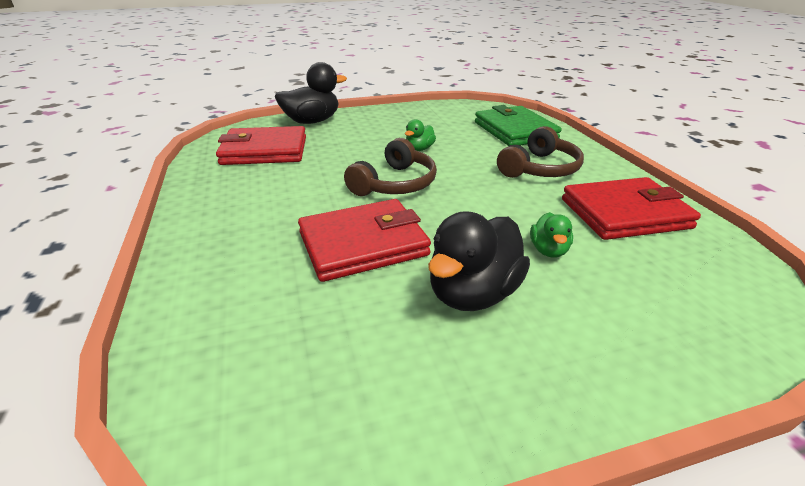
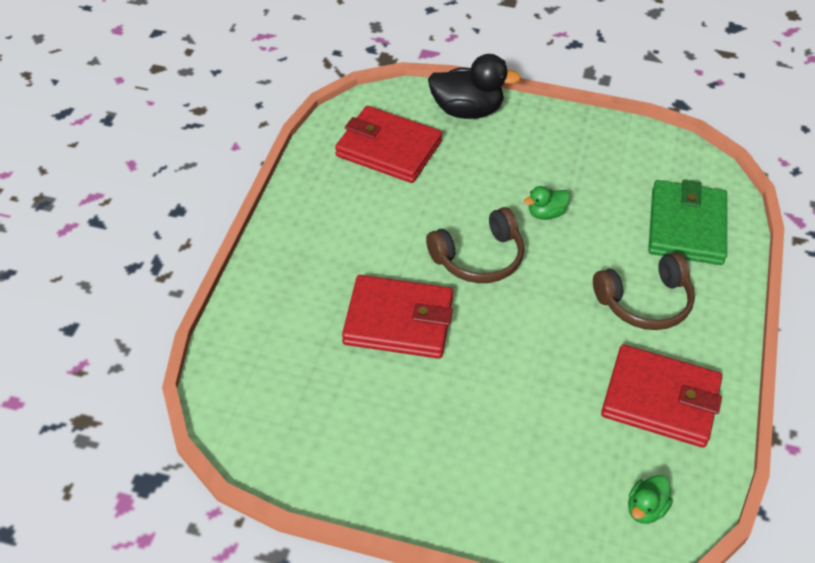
camera: 30 degrees right, 15 degrees up
black duck [428,211,530,311] -> none
green duck [530,212,573,258] -> green duck moved to [628,475,673,524]

